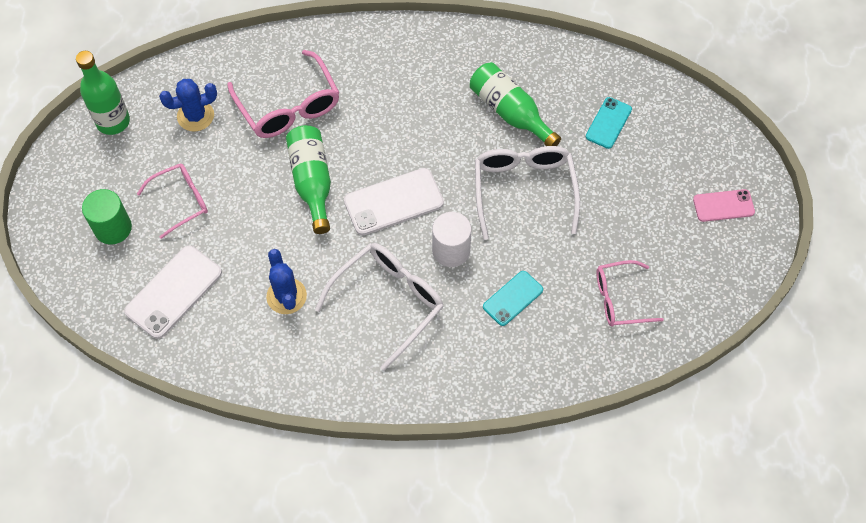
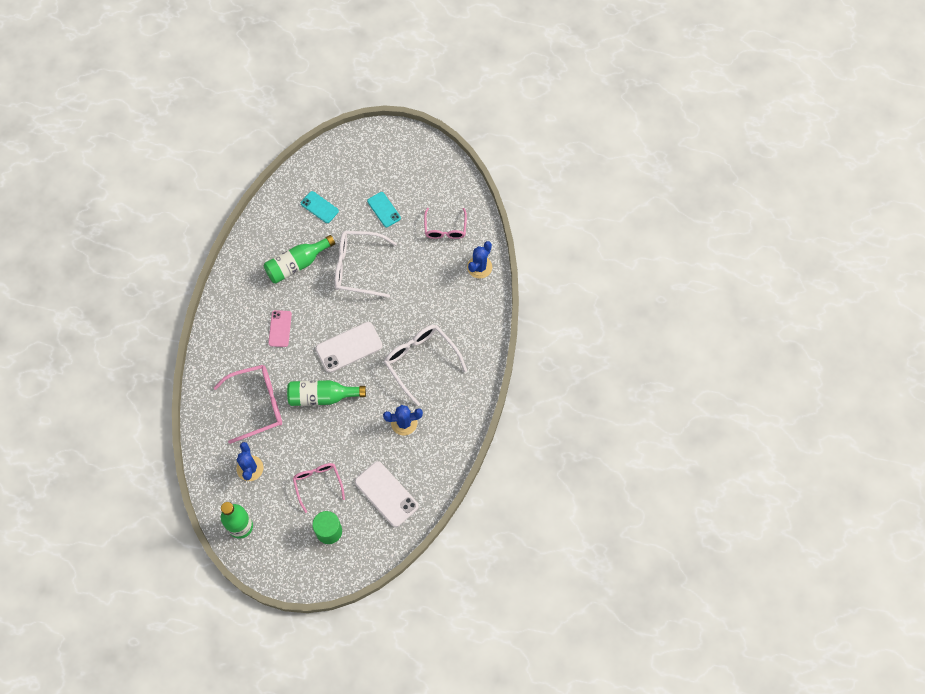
camera: 80 degrees left, 5 degrees up
white phone [344,168,444,235] -> white phone turned 75 degrees clockwise [316,322,383,373]
white cylinder [432,212,471,267] -> none
turquoise phone [483,271,543,326] -> turquoise phone moved to [367,192,401,227]
pink phone [693,189,755,222] -> pink phone moved to [268,310,292,347]
none -> blue cactus [467,241,492,279]

